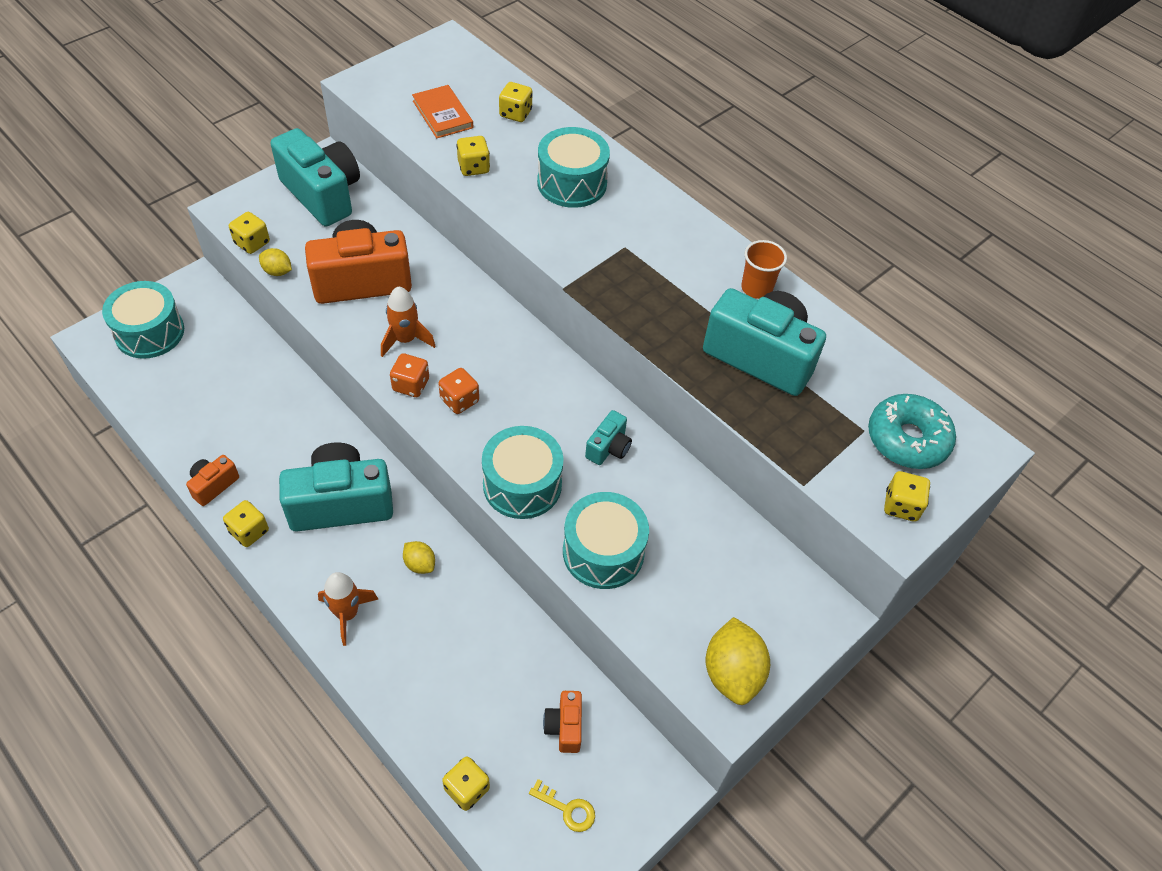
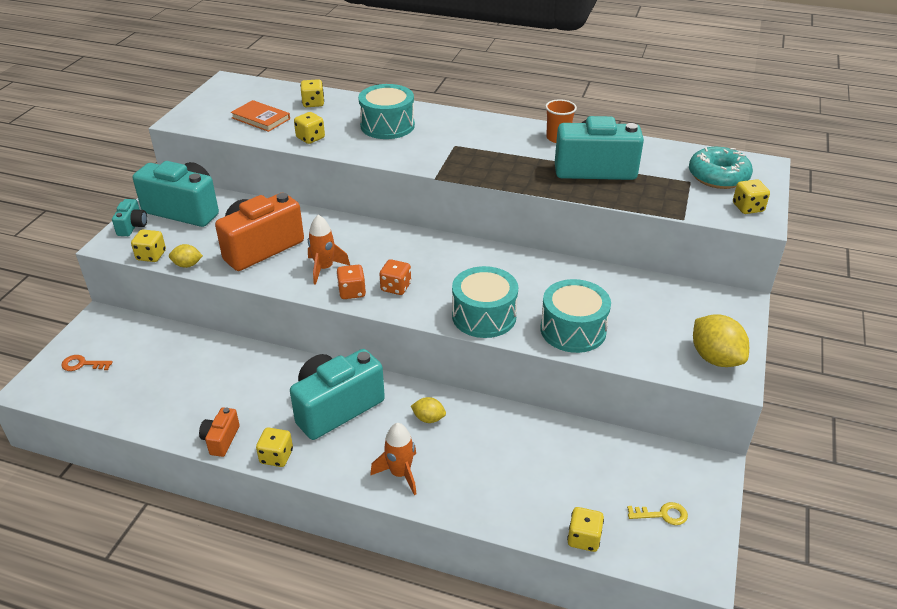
camera: 25 degrees left, 15 degrees down
turquoise drum [102,281,184,359] -> orange key [61,355,113,371]
orange camera [543,691,582,753] -> none
turquoise camera [585,410,632,465] -> turquoise camera moved to [112,199,147,236]

